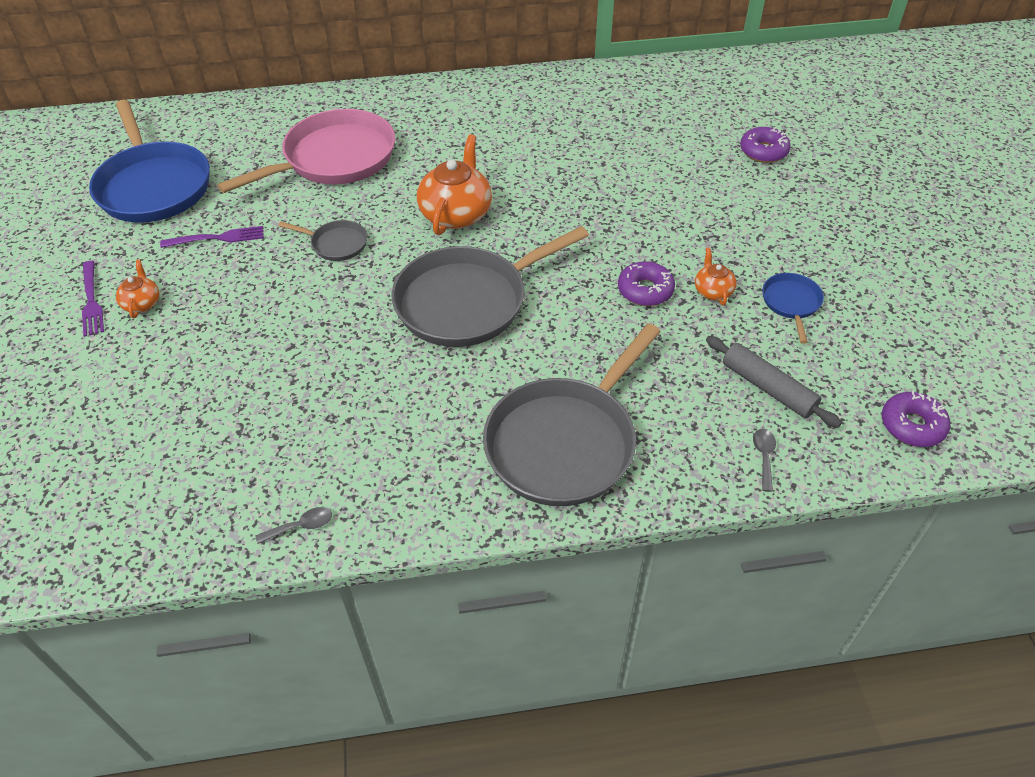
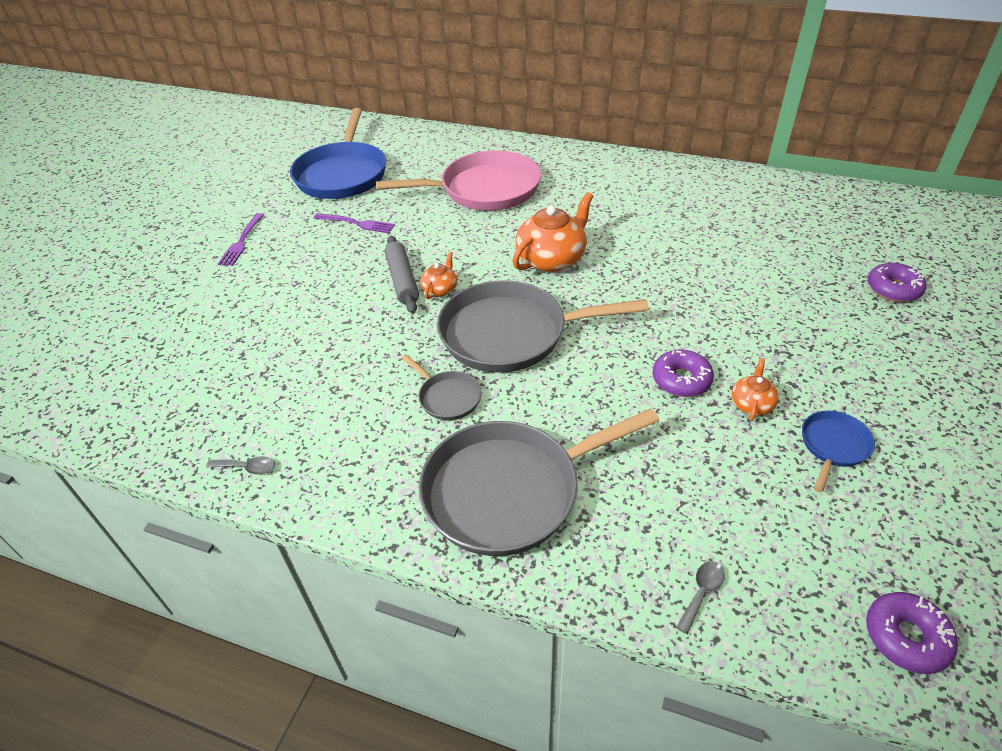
camera: 30 degrees right, 5 degrees down
orange teapot [116,260,159,318] -> orange teapot moved to [420,252,457,299]
grey pan [278,220,368,261] -> grey pan moved to [401,354,481,420]
grey rolling pin [706,336,842,428] -> grey rolling pin moved to [385,236,419,314]

